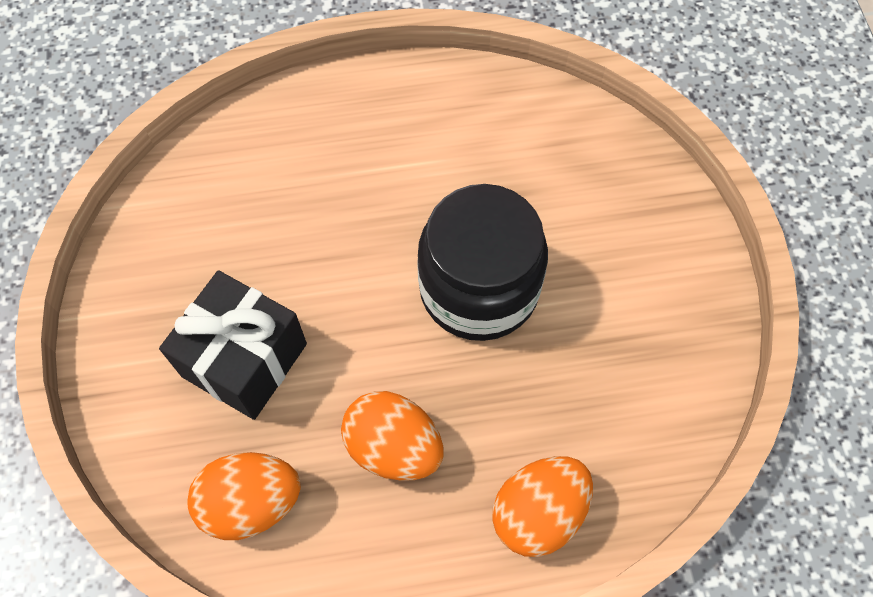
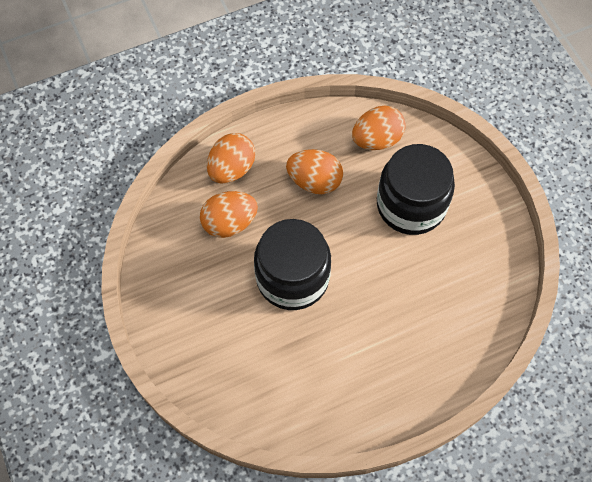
camera: 165 degrees right, 0 degrees up
black gift [159,270,307,420] -> black jar [377,144,455,235]
none -> orange egg [200,191,258,238]

